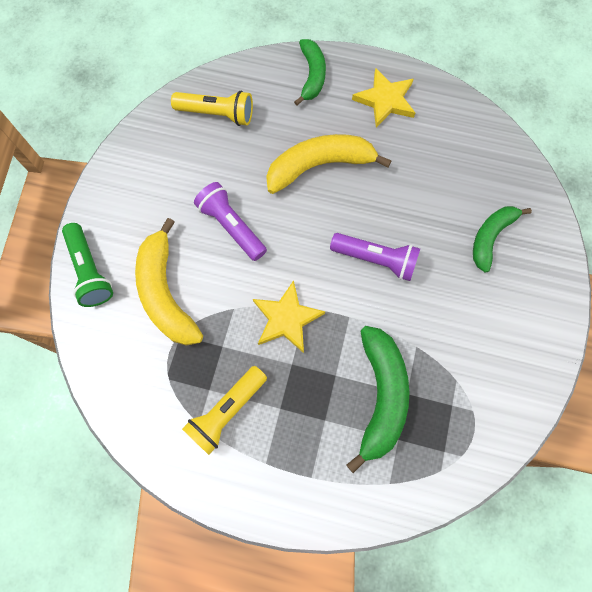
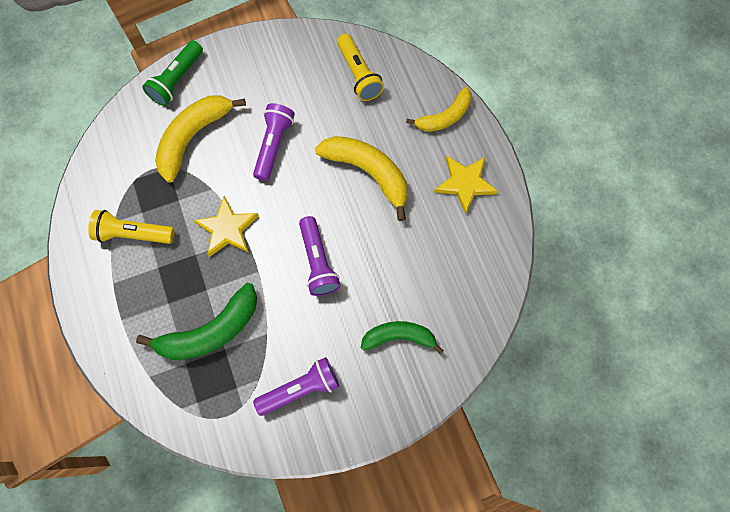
camera: 55 degrees right, 0 degrees up
green banana [294,39,326,105] -> yellow banana [406,87,472,132]
none -> purple flashlight [253,357,339,416]

